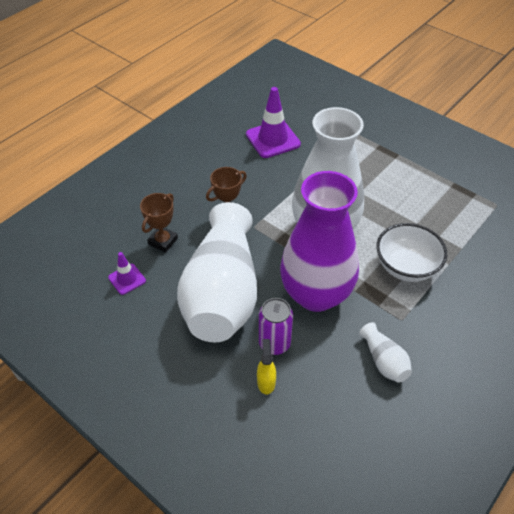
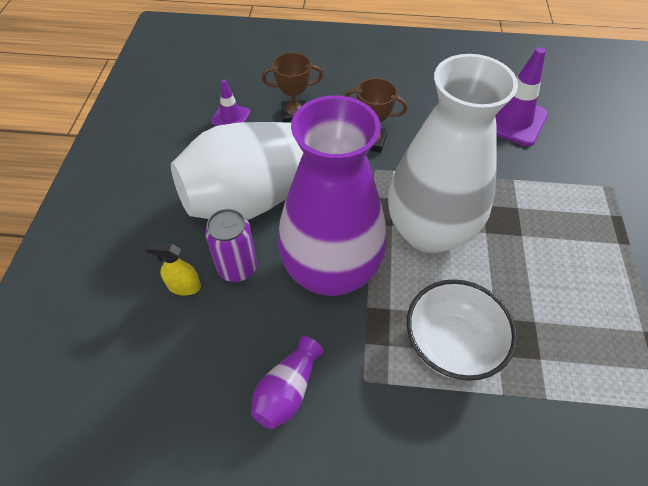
camera: 55 degrees right, 5 degrees up
yellow spray bottle [257,339,276,395] -> yellow spray bottle turned 135 degrees counterclockwise [145,242,201,295]
white vase [359,322,412,383] -> purple vase [251,336,324,429]

